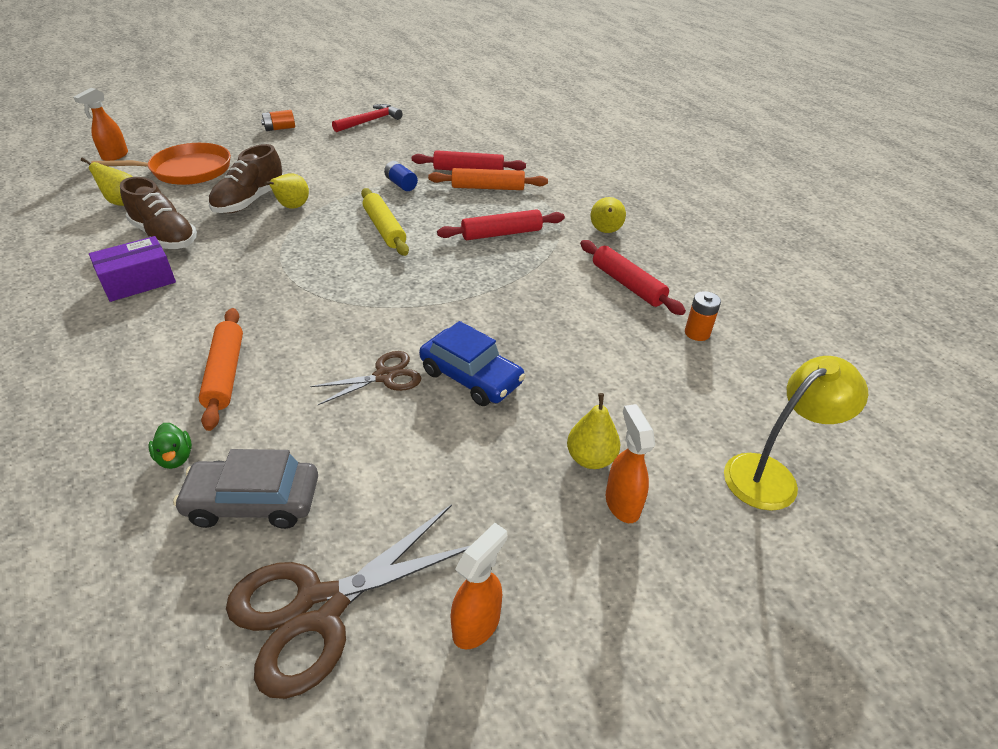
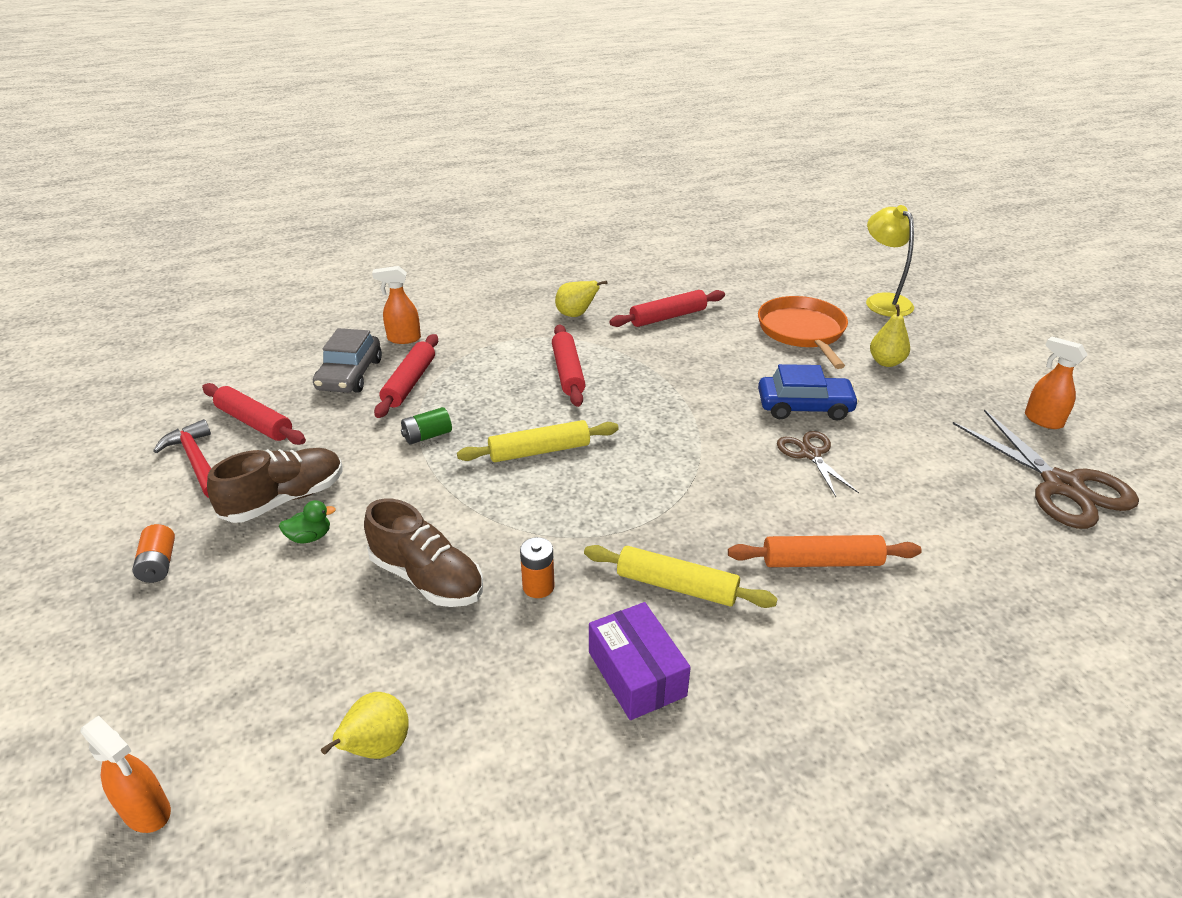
camera: 80 degrees left, 5 degrees down
orange pan [91,143,231,185] -> orange pan moved to [758,296,848,369]
brown shoe [120,177,197,249] -> brown shoe moved to [207,448,343,523]
green duck [149,423,192,469] -> green duck moved to [279,500,336,543]
grey car [173,449,318,529] -> grey car moved to [313,328,382,393]
yellow pear [264,173,309,209] -> none
blue battery [384,161,418,191] -> green battery [401,407,452,445]
blue car [419,321,525,406] -> blue car turned 45 degrees clockwise [758,364,859,420]
orange rolling pin [428,168,548,190] -> none
orange spray bottle [606,404,655,523] -> orange spray bottle moved to [372,266,421,344]
orange battery [685,291,721,341] -> orange battery moved to [520,537,554,598]
none -> red rolling pin [202,383,306,445]
none -> yellow rolling pin [584,545,778,608]

